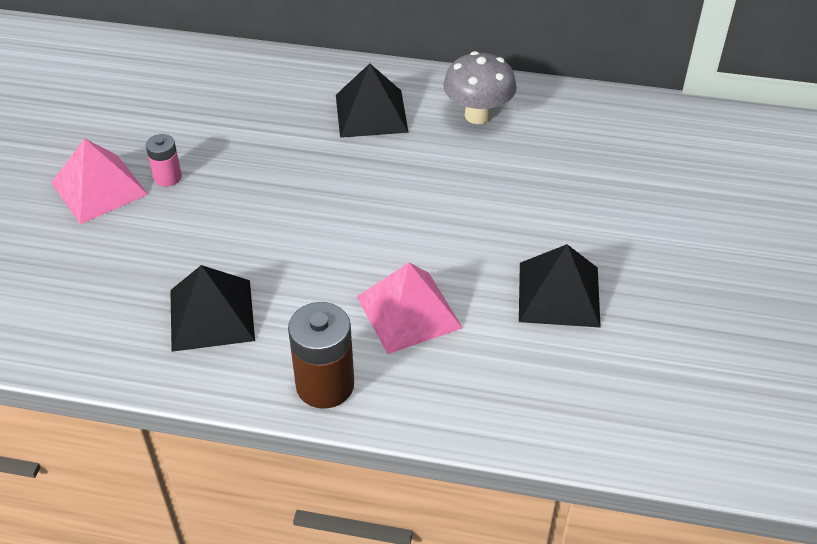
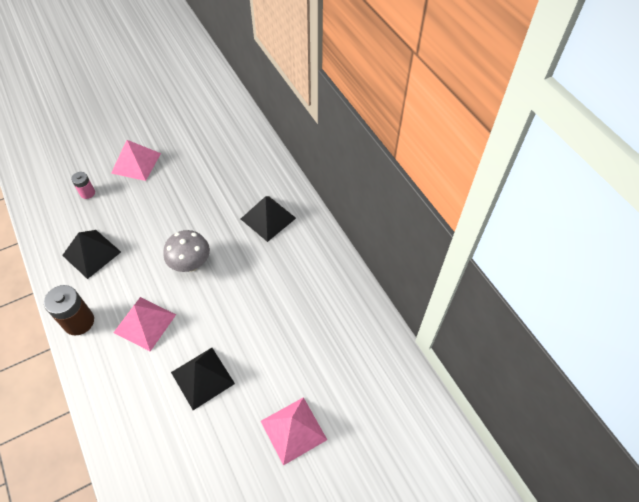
camera: 50 degrees right, 10 degrees up
pink battery [146,134,182,187] -> pink battery moved to [71,172,95,199]
grey mushroom [443,51,517,124] -> grey mushroom moved to [163,230,210,272]
none -> pink pyramid [261,397,327,466]

